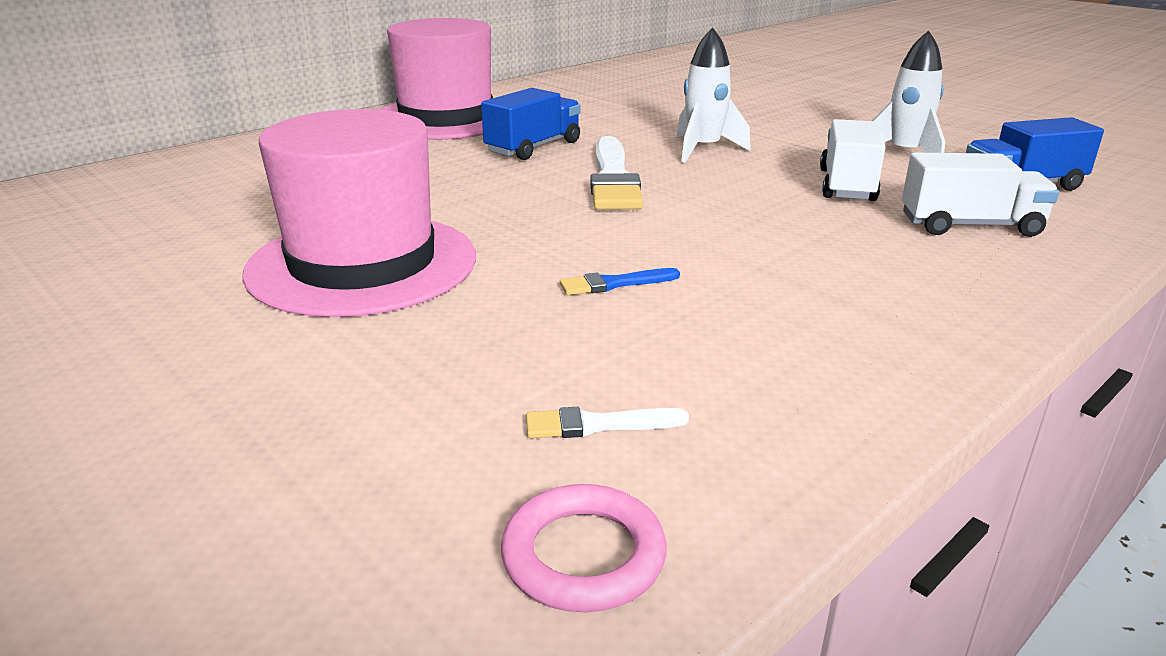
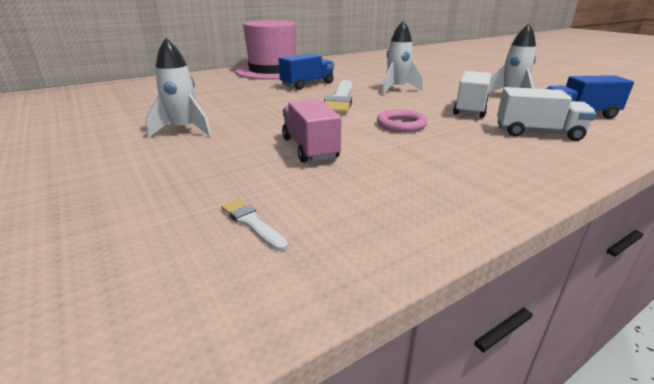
camera: 10 degrees right, 0 degrees up
pink hat [242,109,476,317] -> white rocket [146,38,212,138]
pink ring [501,484,667,612] -> pink ring moved to [377,109,427,132]
white brush [526,407,689,438] -> white brush turned 45 degrees clockwise [221,199,288,251]
blue brush [560,268,680,295] -> pink truck [282,99,342,163]

